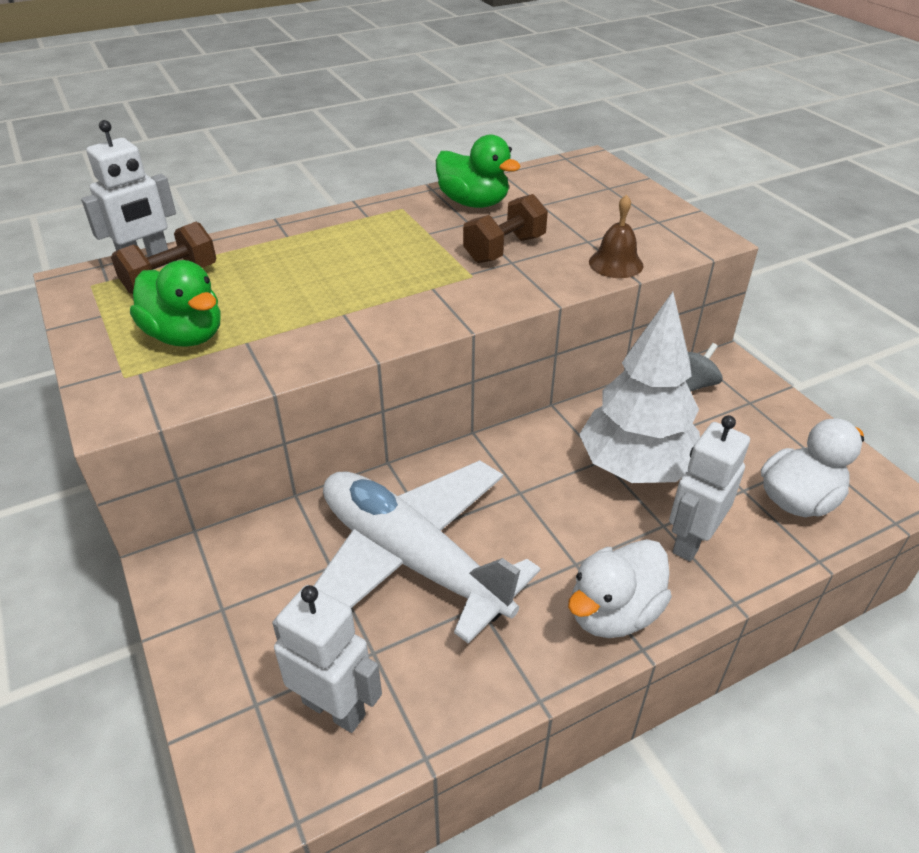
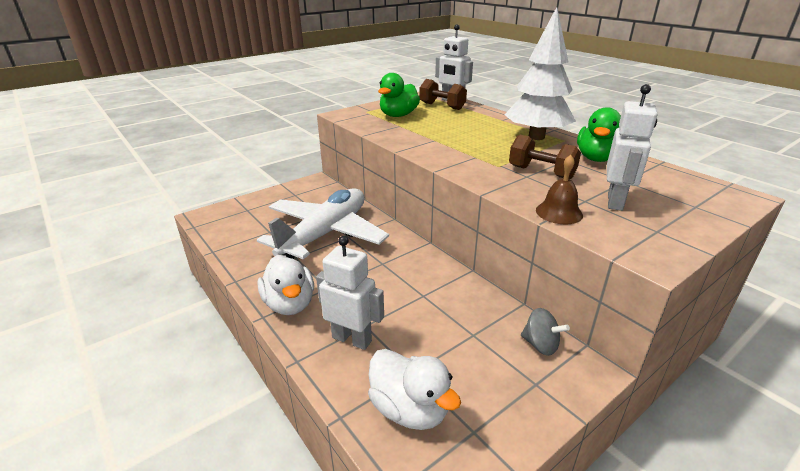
camera: 80 degrees right, 10 degrees down
white robot [272,585,382,733] -> white robot moved to [607,84,657,211]
white duck [568,539,672,638] -> white duck turned 150 degrees counterclockwise [257,255,314,315]
white tree [579,292,700,483] -> white tree moved to [504,7,576,140]

